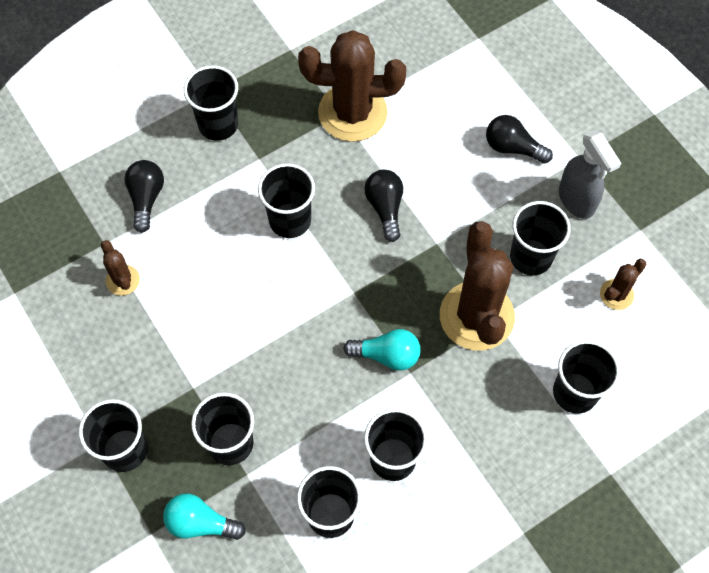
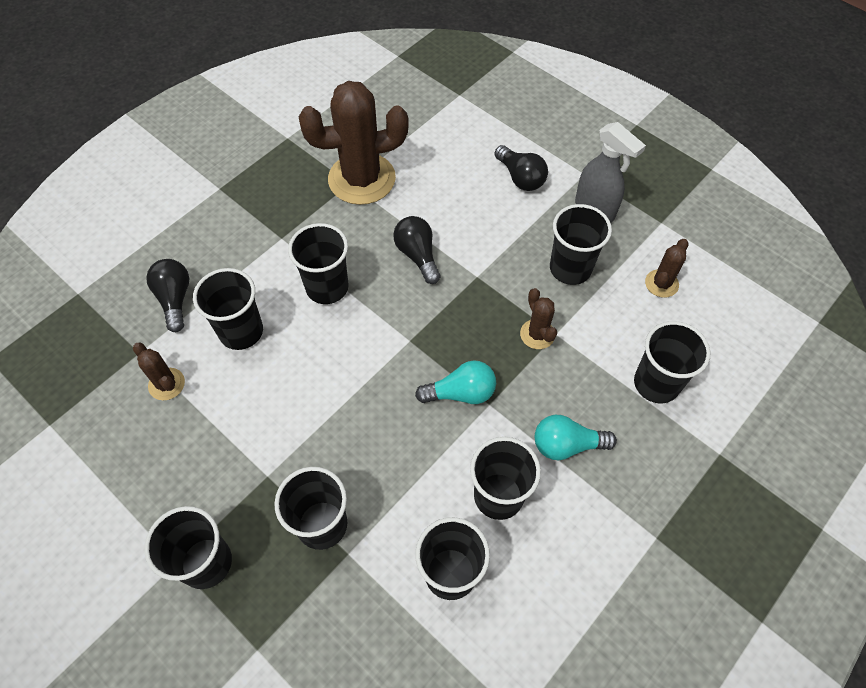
camera: 15 degrees left, 5 degrees down
turquoise light bulb [163,493,246,540] -> turquoise light bulb moved to [535,415,617,460]
black cup [184,65,239,141] -> black cup moved to [193,268,263,350]
brown cactus [440,221,515,351] -> brown cactus [520,288,557,349], size x0.46
black light bulb [486,115,553,164] -> black light bulb turned 135 degrees counterclockwise [494,145,548,191]

